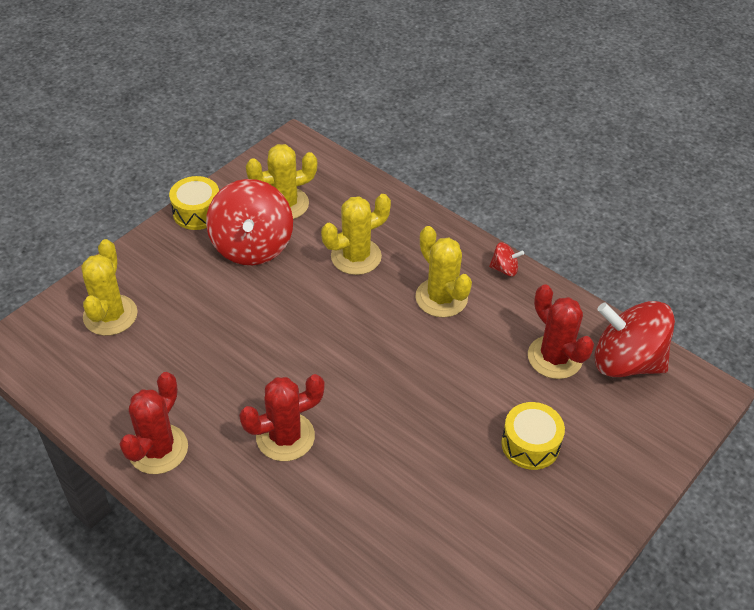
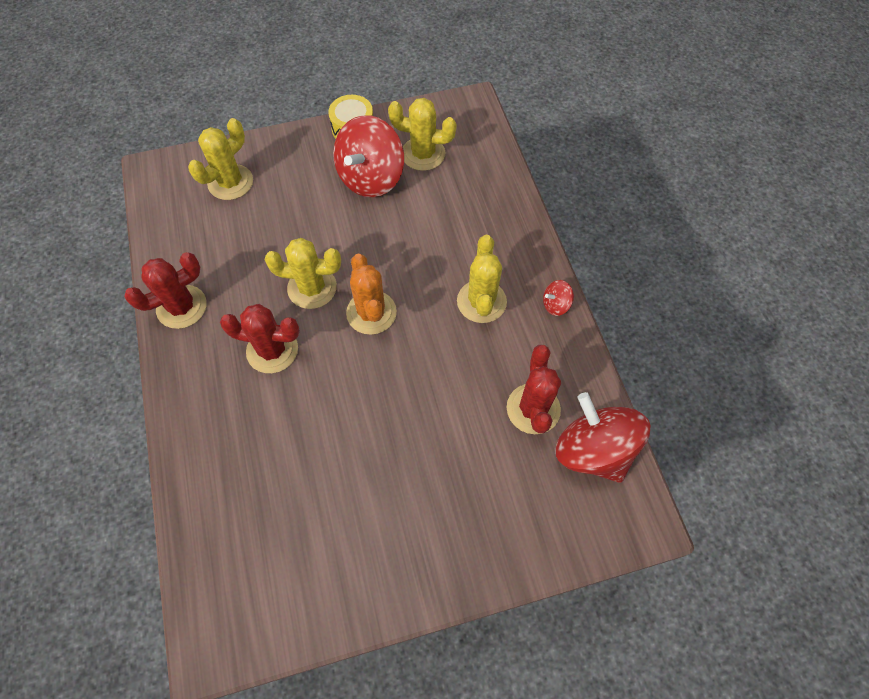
camera: 35 degrees right, 15 degrees up
yellow cactus [321,194,391,275] -> yellow cactus moved to [265,238,341,309]
red spinning top [489,242,524,277] -> red spinning top turned 120 degrees clockwise [543,280,574,316]
yellow drum [501,402,565,470] -> none
none -> orange cactus [346,254,397,335]

